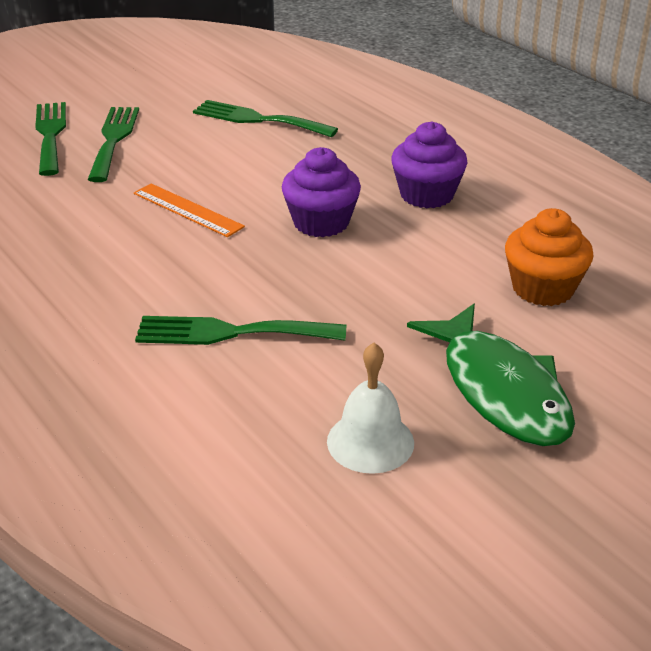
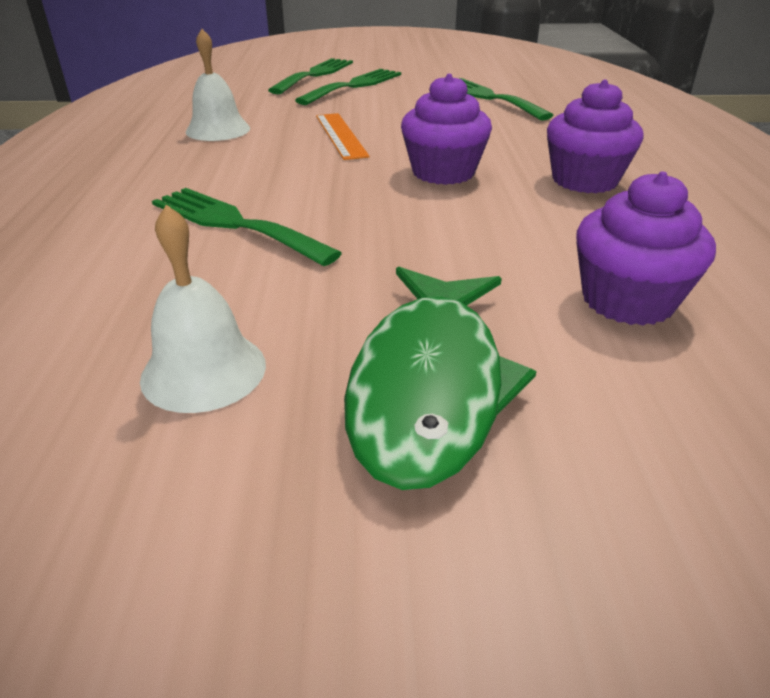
camera: 35 degrees right, 0 degrees up
orange cupcake [505,208,594,306] -> purple cupcake [576,172,716,326]
none -> white bell [186,29,250,141]

